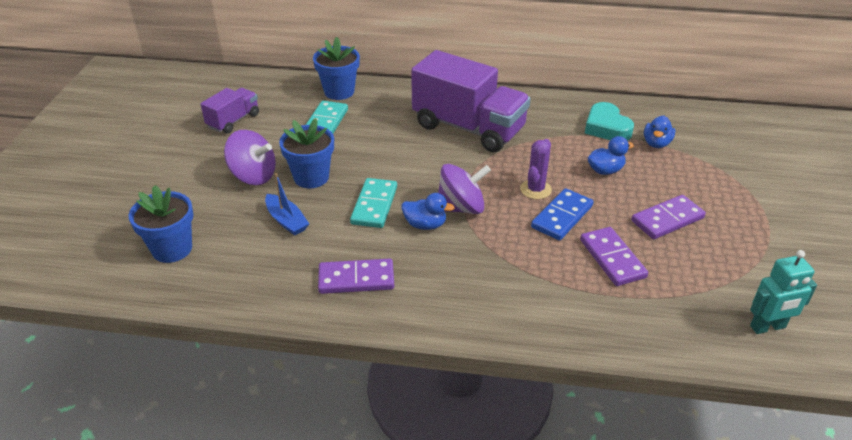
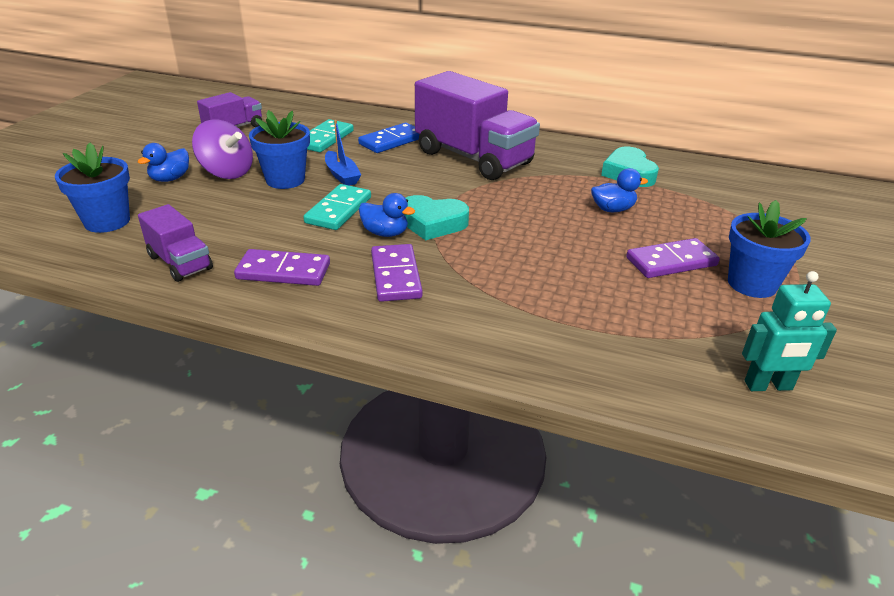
camera: 10 degrees right, 5 degrees down
blue boat [265,173,309,236] -> blue boat moved to [325,120,361,186]
blue flower pot [313,37,360,100] -> blue flower pot moved to [728,200,811,298]
purple spinning top [438,164,491,214] -> turquoise heart [405,195,469,240]
purple cactus [520,139,552,199] -> none
blue domino [531,188,593,241] -> blue domino moved to [358,123,420,153]
purple domino [580,227,648,286] -> purple domino moved to [371,244,423,302]
blue duck [644,116,675,148] -> blue duck moved to [137,143,189,182]
none -> purple truck [138,204,213,282]

